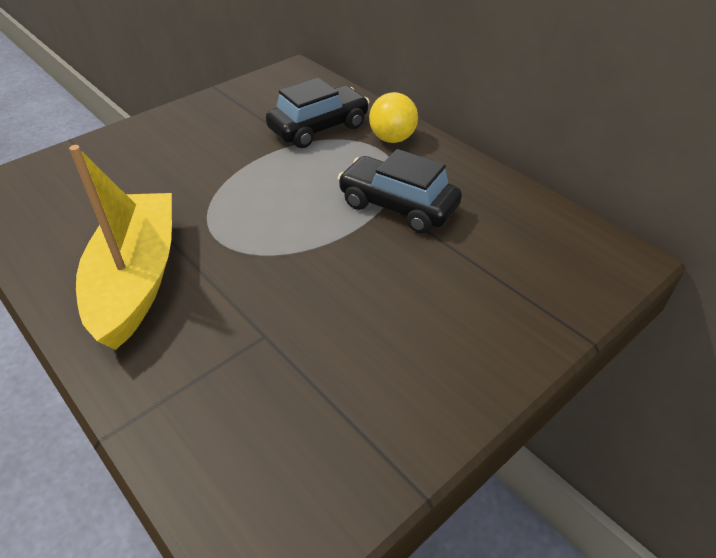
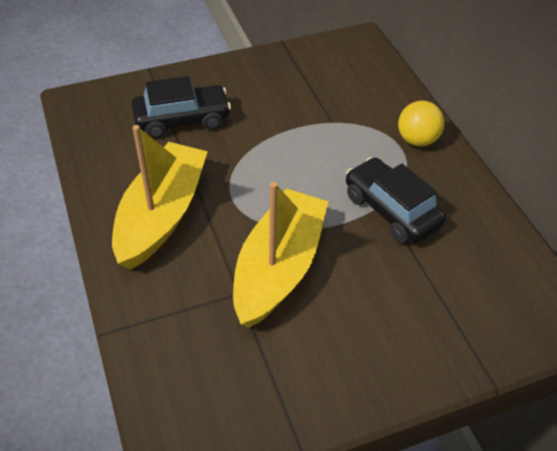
camera: 20 degrees right, 5 degrees up
black car [266,78,370,148] -> black car moved to [132,76,231,138]
none -> yellow boat [233,182,328,328]

